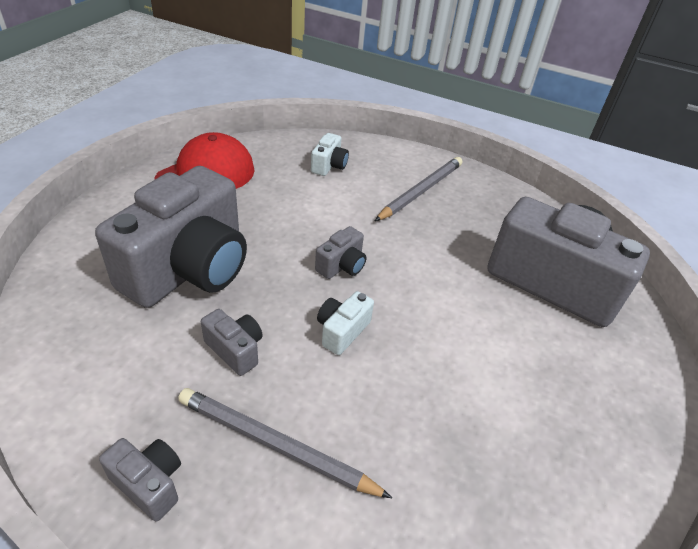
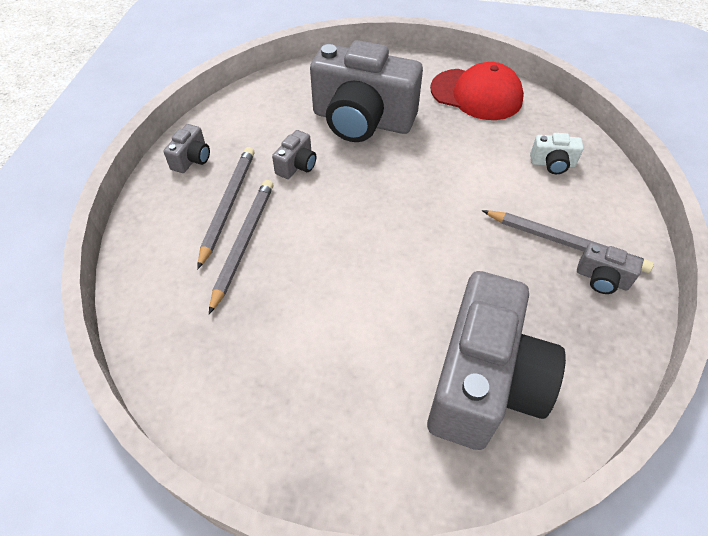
camera: 80 degrees right, 10 degrees up
grey camera [315,226,366,279] -> grey camera moved to [577,243,643,294]
white camera [317,291,374,355] -> none
none -> grey pencil [209,180,273,314]

